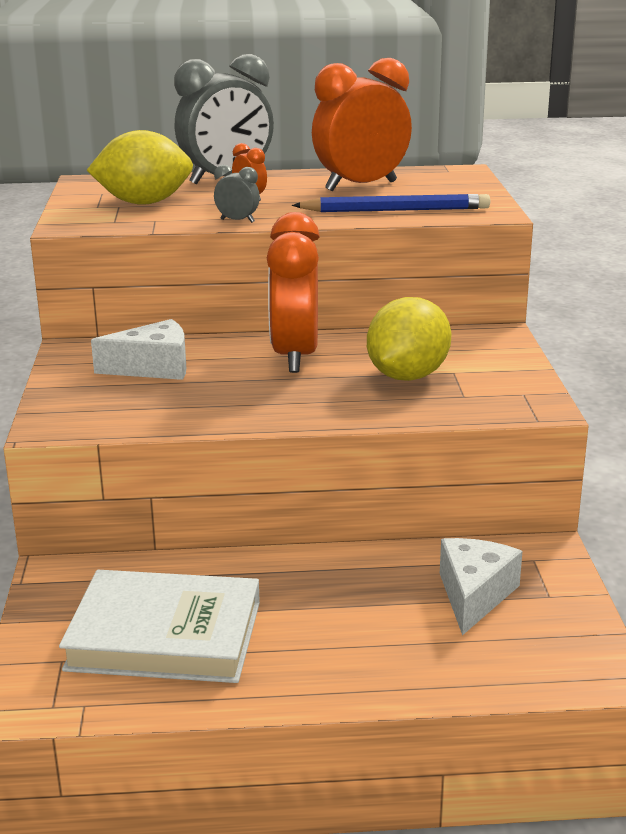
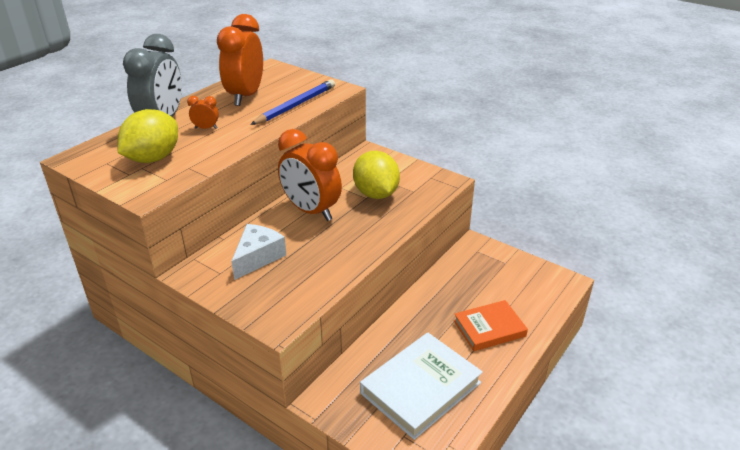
camera: 50 degrees left, 10 degrees up
grey clock [214,165,260,223] -> none
white cheese [440,538,522,635] -> none
none -> orange book [454,300,528,351]

